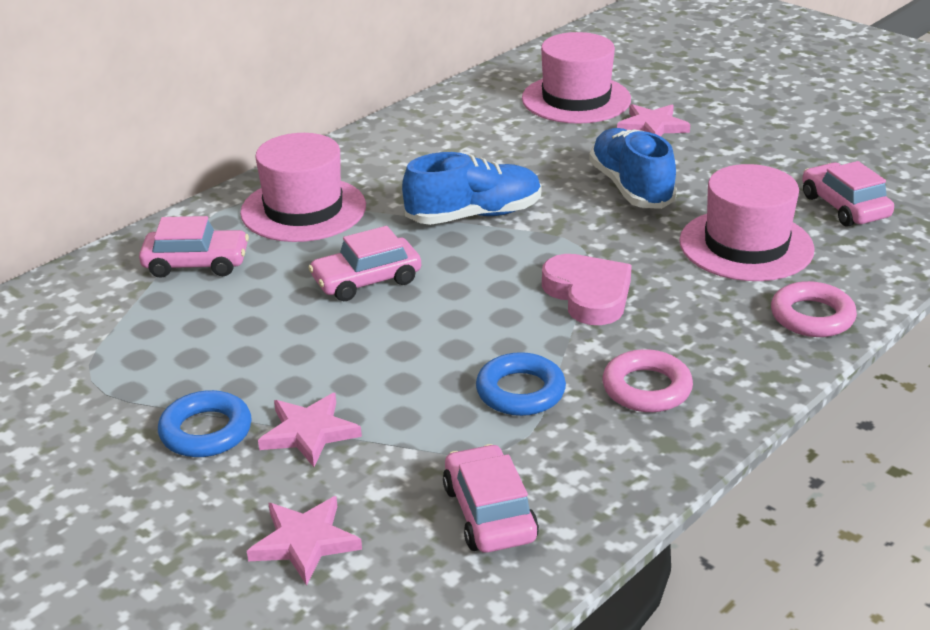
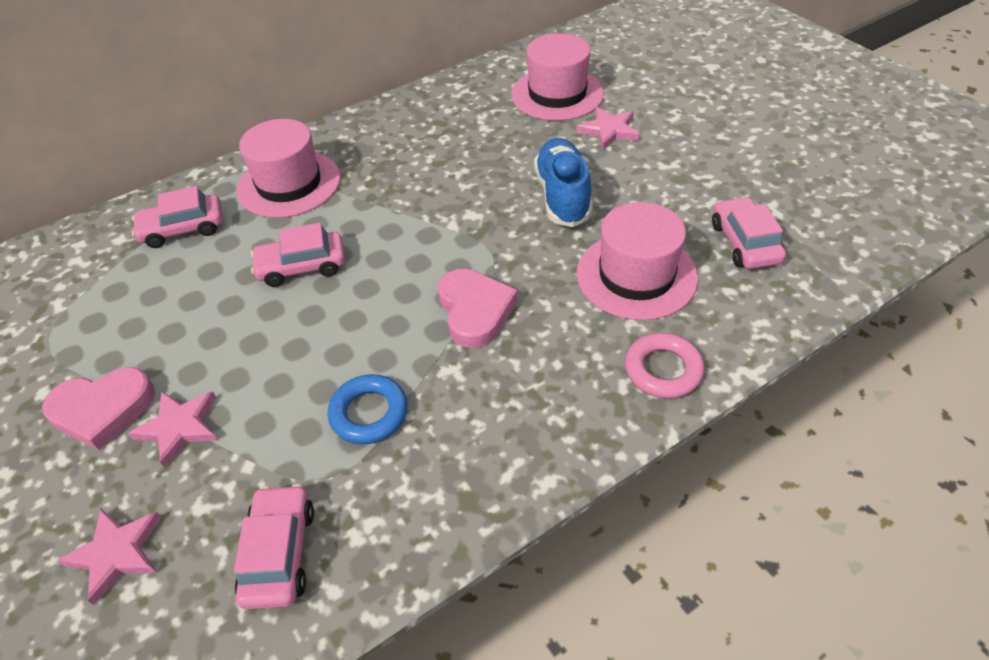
camera: 15 degrees right, 15 degrees up
pink car [139,216,249,278] -> pink car turned 150 degrees clockwise [132,186,223,248]
blue ring [158,390,252,457] -> pink heart [42,367,155,450]
blue shoe [402,152,542,225] -> none
pink ring [602,349,693,412] -> none

